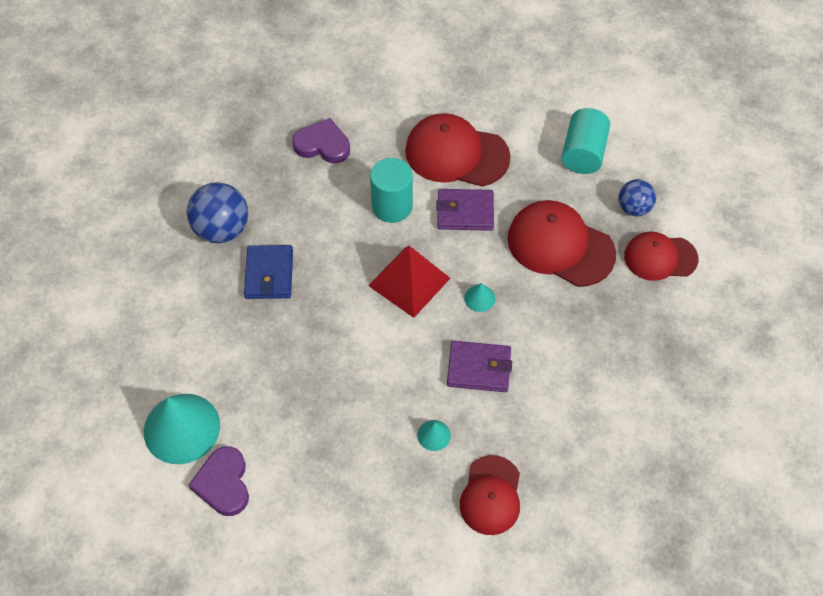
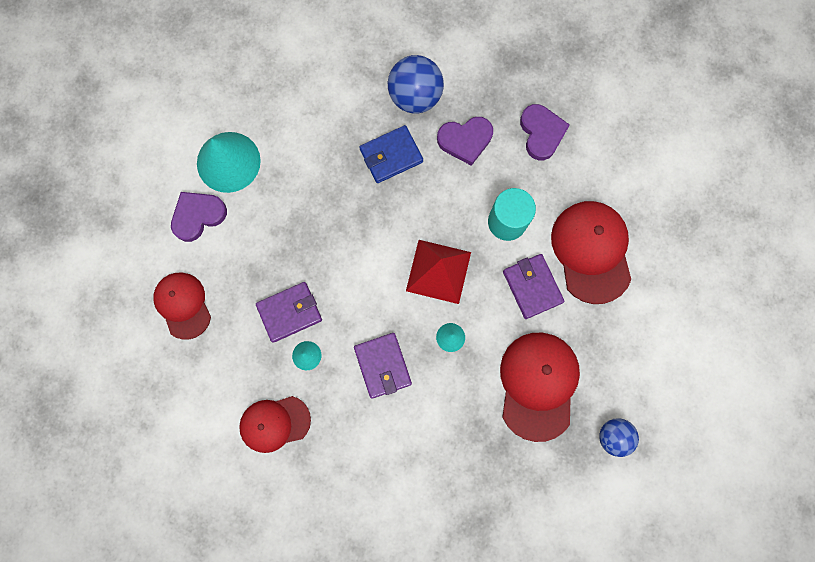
camera: 65 degrees right, 20 degrees up
turquoise cylinder [562,108,610,174] -> none
red cap [624,232,698,281] -> red cap moved to [153,273,211,340]
none -> purple wallet [256,282,322,343]
none -> purple heart [437,117,493,166]

